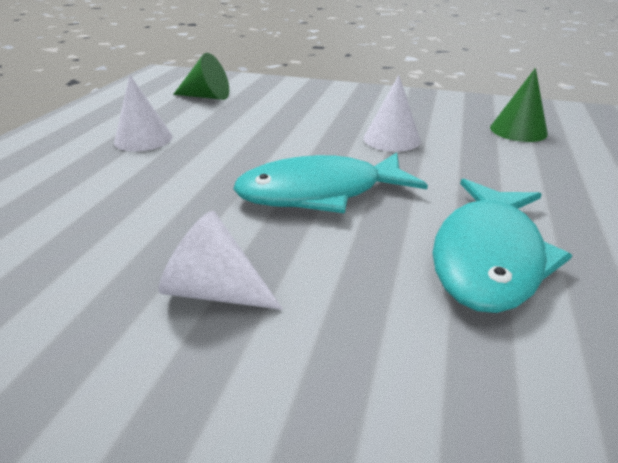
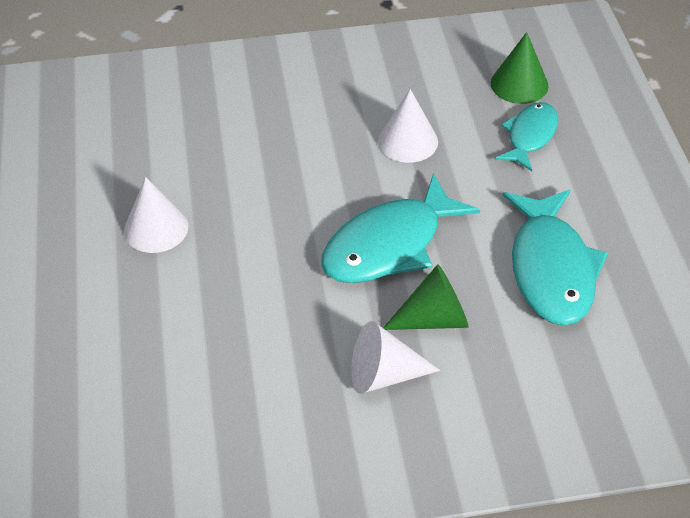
camera: 25 degrees left, 15 degrees up
green cone [173,53,229,100] -> green cone moved to [383,264,469,330]
none -> turquoise fish [495,102,558,171]

